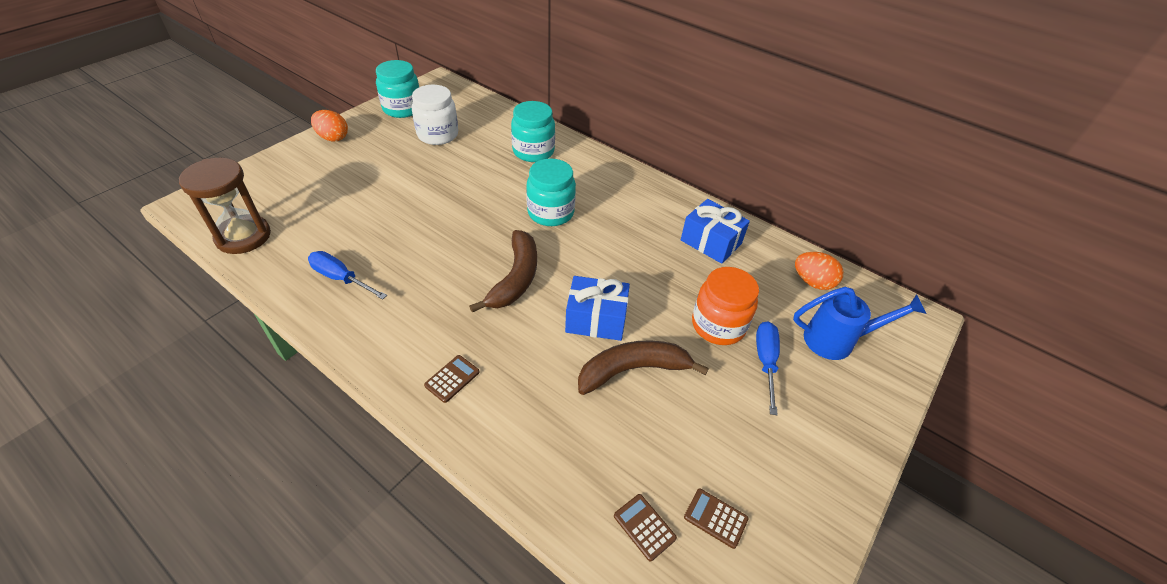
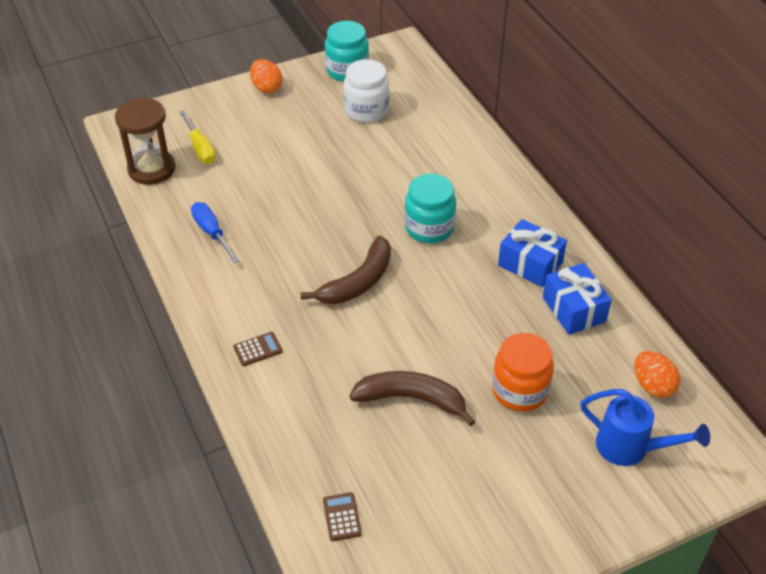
camera: 30 degrees right, 0 degrees up
turquoise jar [511,101,555,162] -> none
blue gift [565,276,630,341] -> blue gift moved to [498,219,567,287]
brown calculator [684,489,748,549] -> none
blue screwdriver [756,321,780,415] -> none
none -> yellow screwdriver [180,110,216,164]

